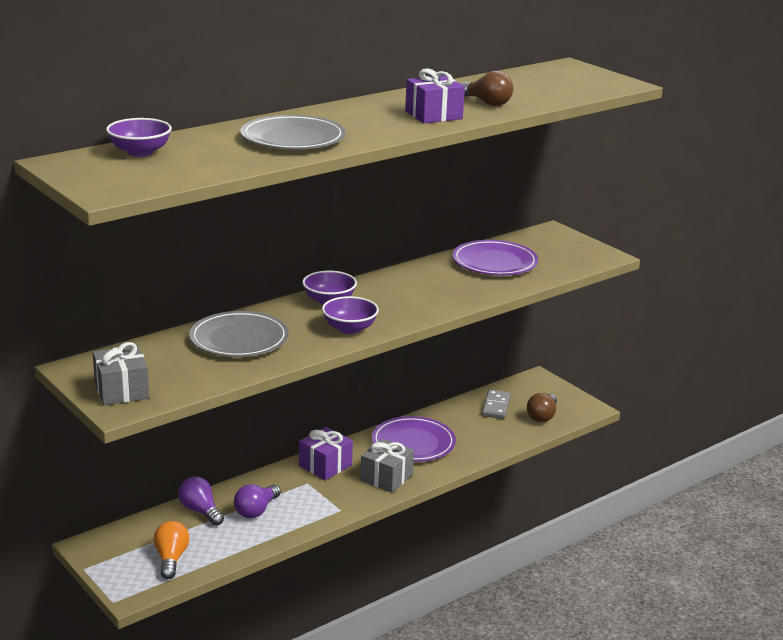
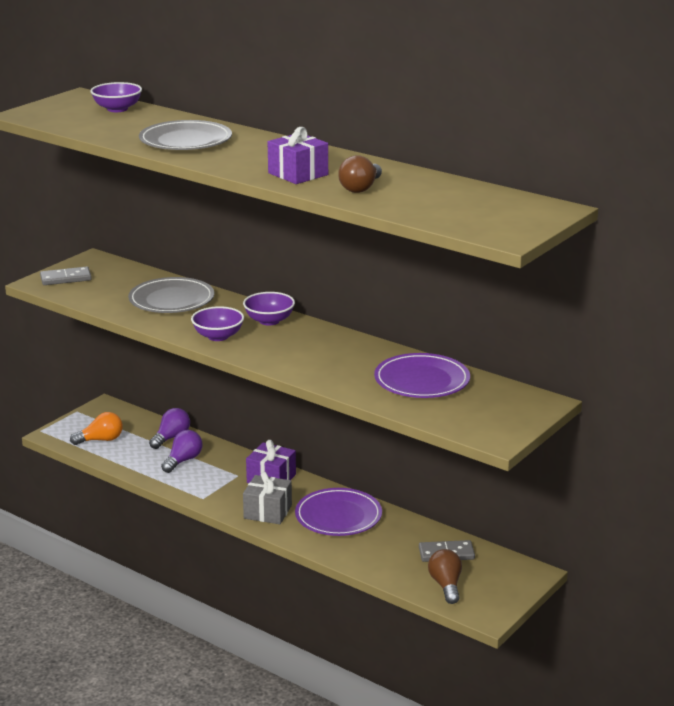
camera: 75 degrees right, 0 degrees up
grey gift [93,342,150,405] -> grey domino [40,266,92,285]
purple light bulb [234,484,281,518] -> purple light bulb turned 105 degrees clockwise [161,430,202,473]
brown light bulb [527,393,557,422] -> brown light bulb turned 75 degrees clockwise [428,549,462,604]

